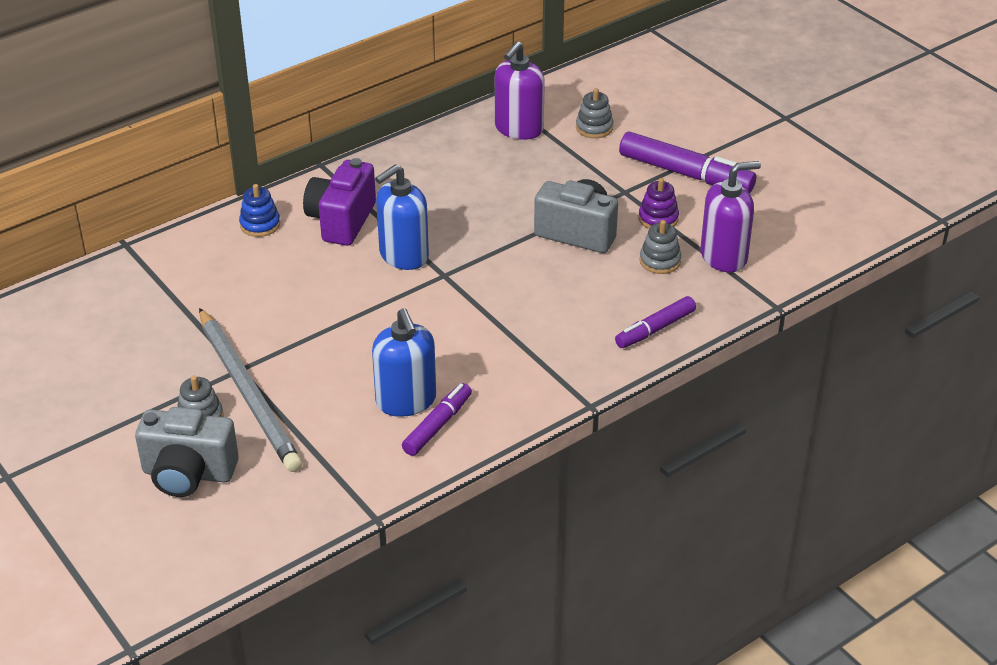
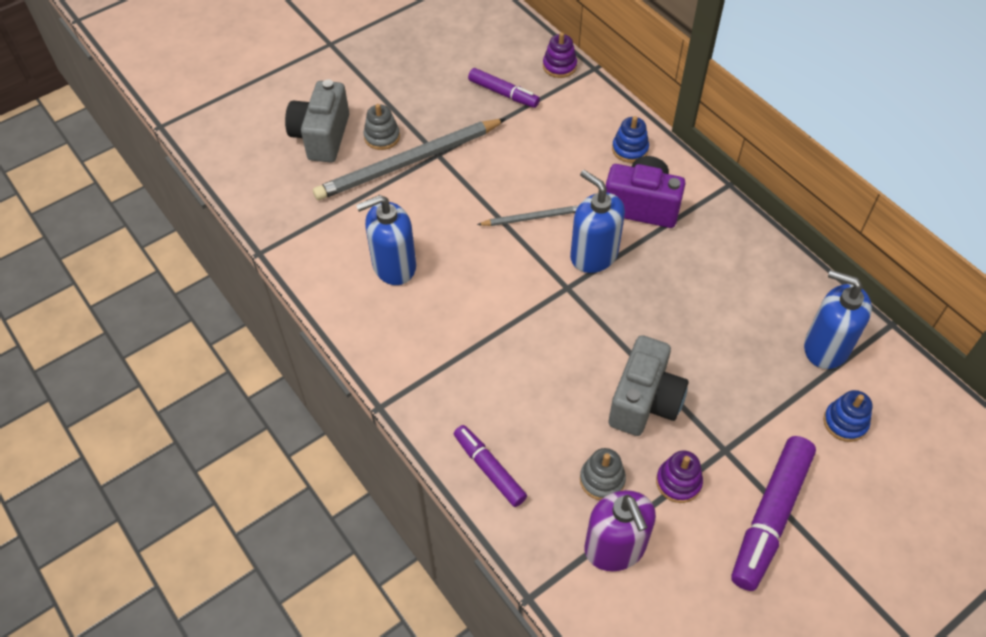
camera: 90 degrees right, 15 degrees up
purple marker [402,383,472,456] -> purple marker moved to [468,68,540,108]
purple soap dispenser [495,41,545,140] -> blue soap dispenser [804,270,872,369]
grey stacking toy [576,88,614,138] -> blue stacking toy [823,390,872,442]
none -> grey pencil [477,205,579,226]
none -> purple stacking toy [543,32,577,78]

